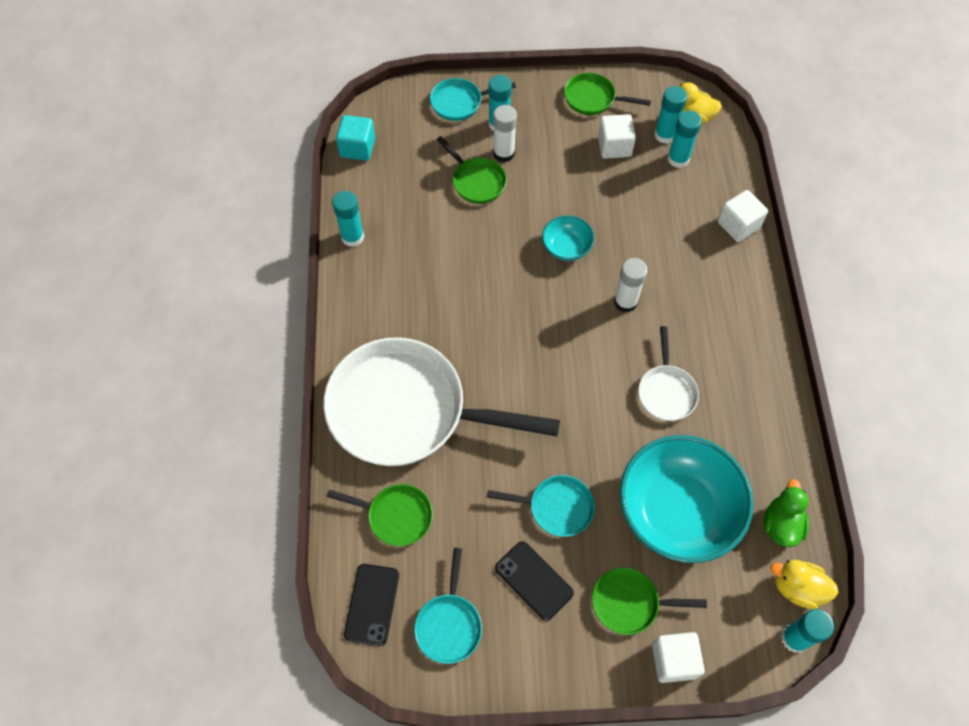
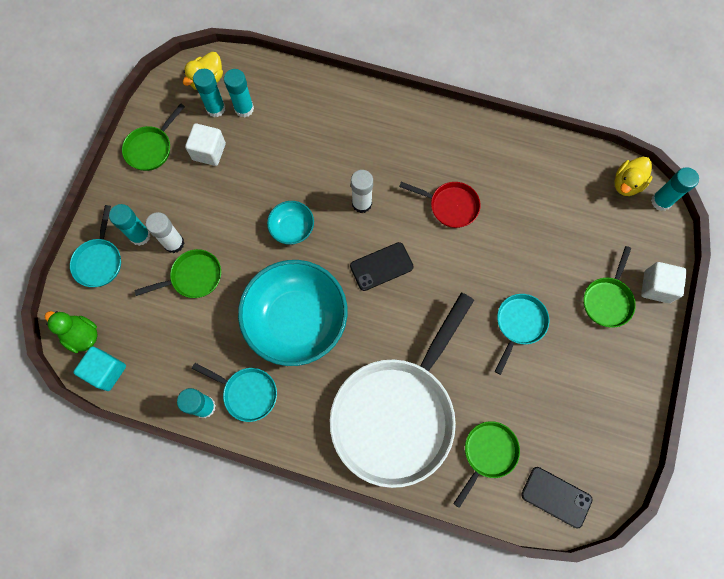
camera: 70 degrees left, 10 degrees up
turquoise pan [414,548,482,664] -> turquoise pan moved to [192,363,277,422]
black phone [495,541,574,621] -> black phone moved to [350,242,414,291]
turquoise bowl [620,435,753,563] -> turquoise bowl moved to [238,260,348,366]
white pan [638,326,699,421] -> red pan [399,182,481,228]
white cube [718,190,768,242] -> none
green duck [764,479,809,547] -> green duck moved to [45,311,98,353]

